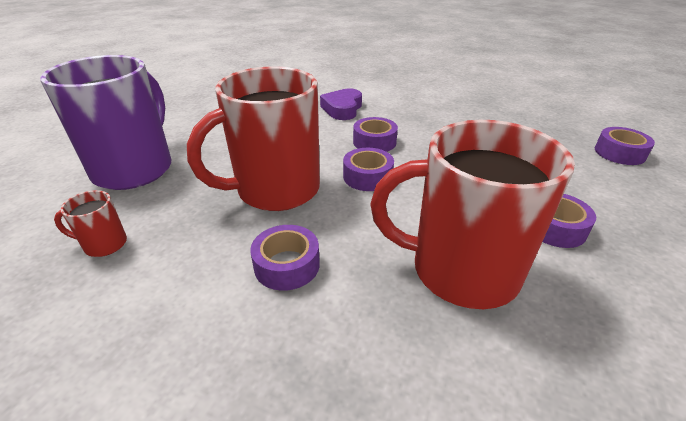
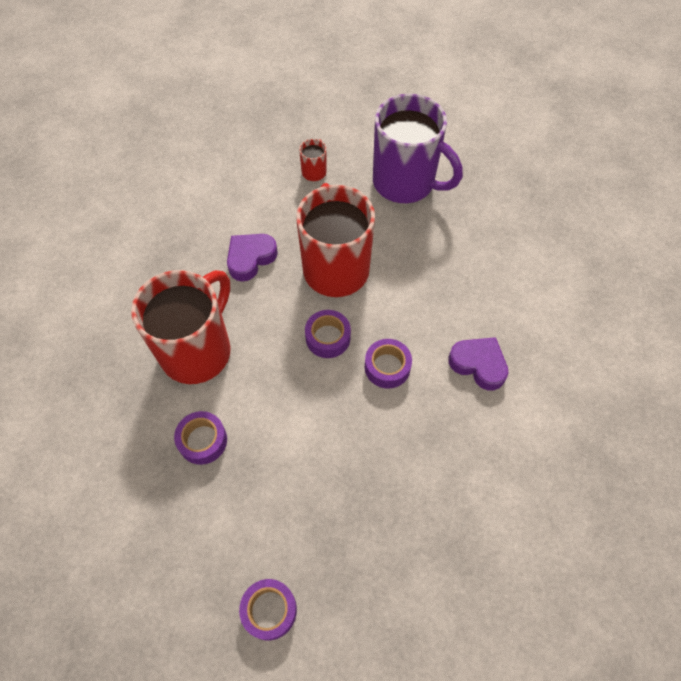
camera: 110 degrees right, 25 degrees up
purple tape [250,225,320,291] -> purple heart [227,234,278,282]

